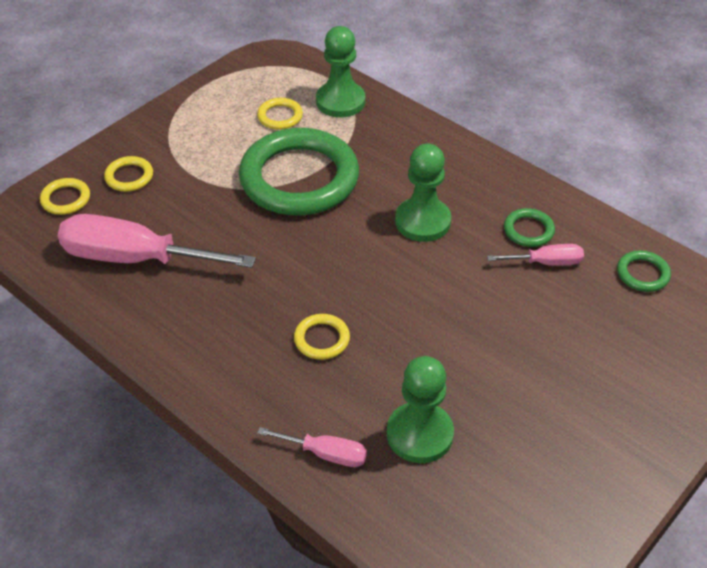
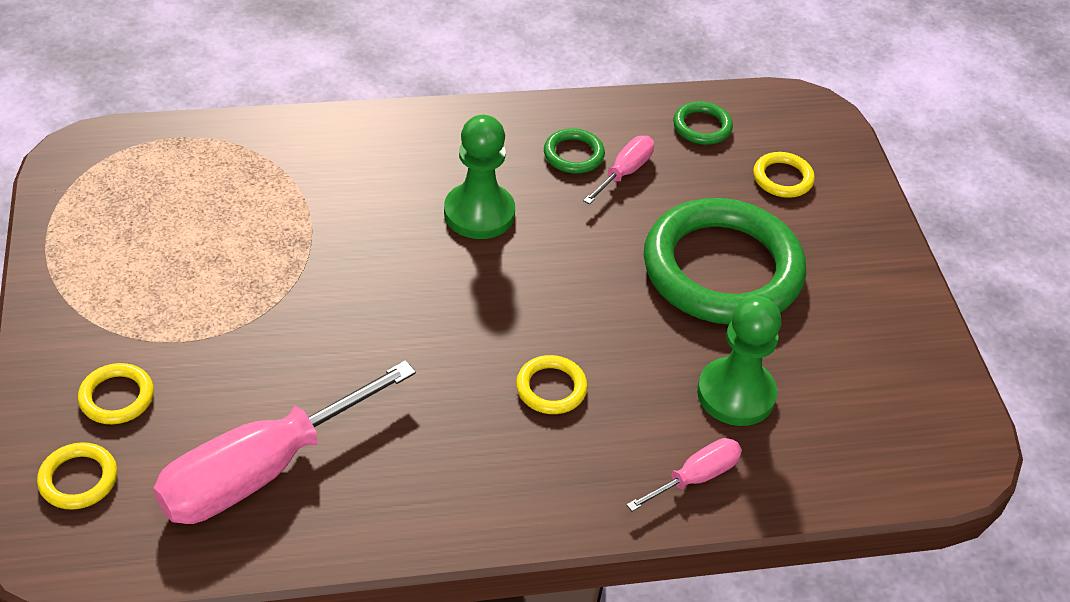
camera: 55 degrees left, 0 degrees up
green ring [239,128,359,215] -> green ring moved to [644,198,806,325]
yellow ring [257,98,303,130] -> yellow ring moved to [753,152,815,198]
green pawn [316,26,365,118] -> none

